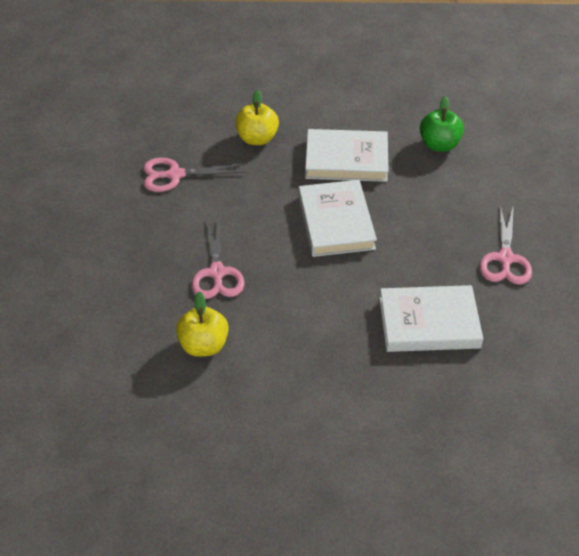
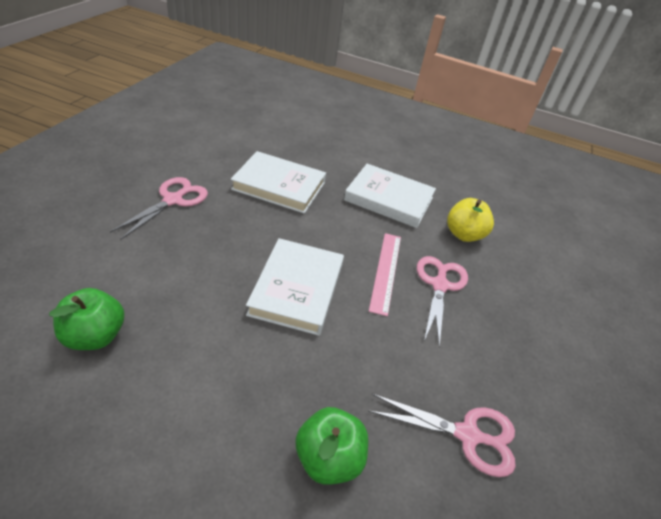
camera: 165 degrees left, 5 degrees down
yellow apple [235,90,279,145] -> green apple [296,407,368,484]
white book [305,129,389,182] -> white book moved to [344,164,436,228]
none -> pink ruler [369,233,401,316]

